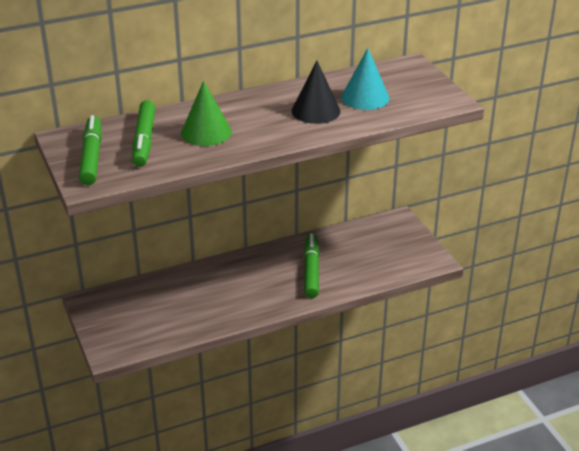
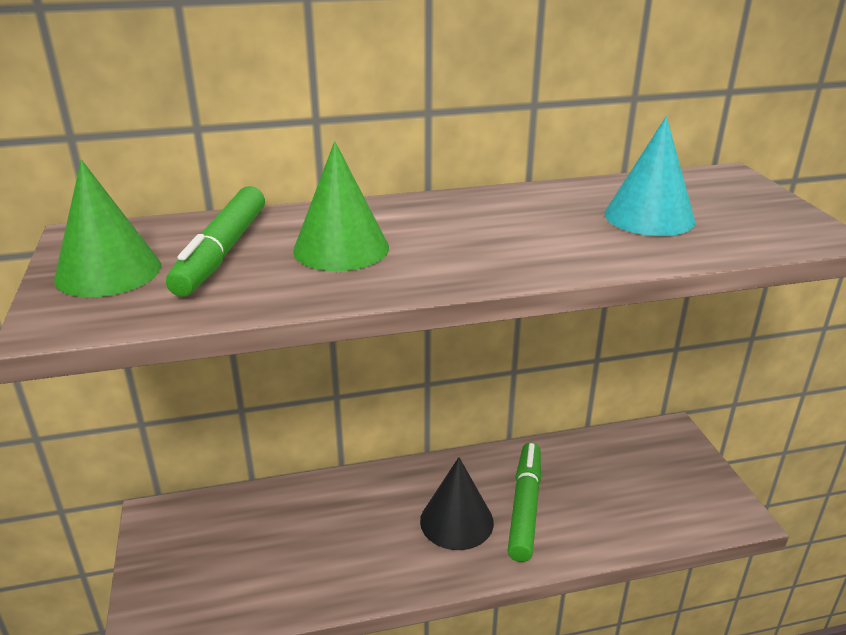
camera: 10 degrees right, 5 degrees down
green marker [79,115,102,185] -> green cone [54,160,161,297]
black cone [292,61,340,124] -> black cone moved to [420,457,494,550]

